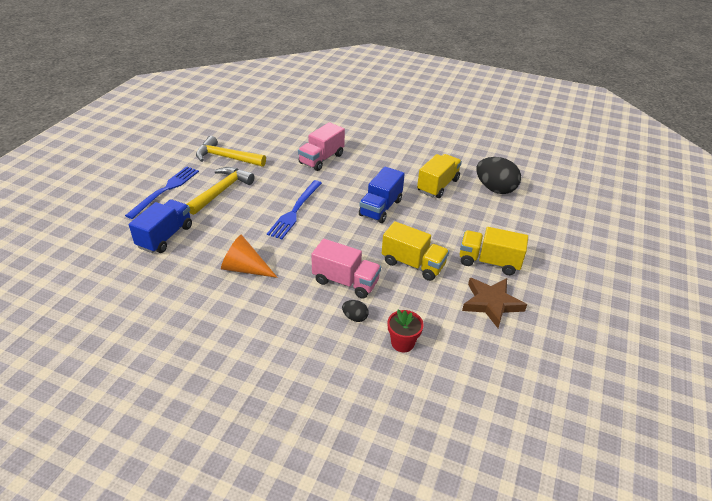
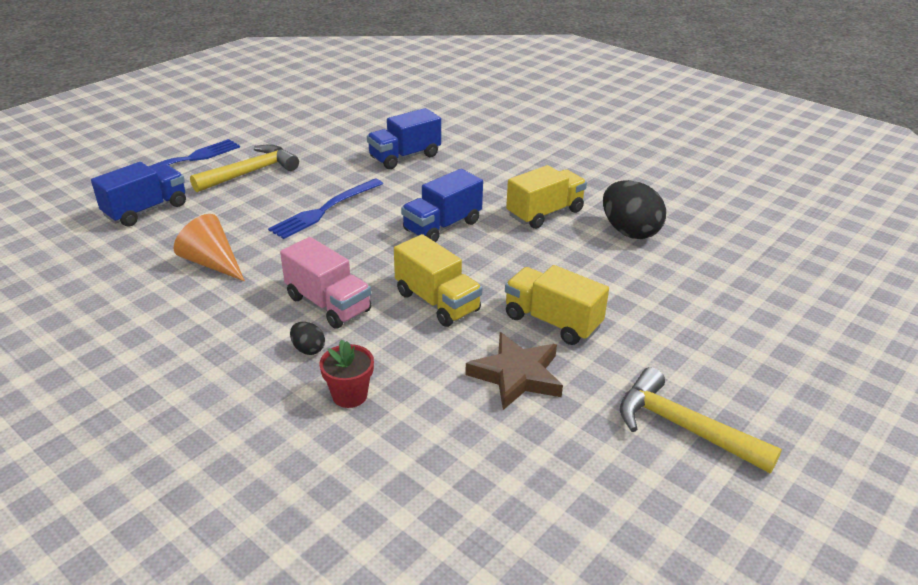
camera: 20 degrees right, 5 degrees down
yellow hammer [196,136,266,167] -> yellow hammer moved to [620,367,782,473]
pink truck [298,122,345,171] -> blue truck [367,108,441,169]

